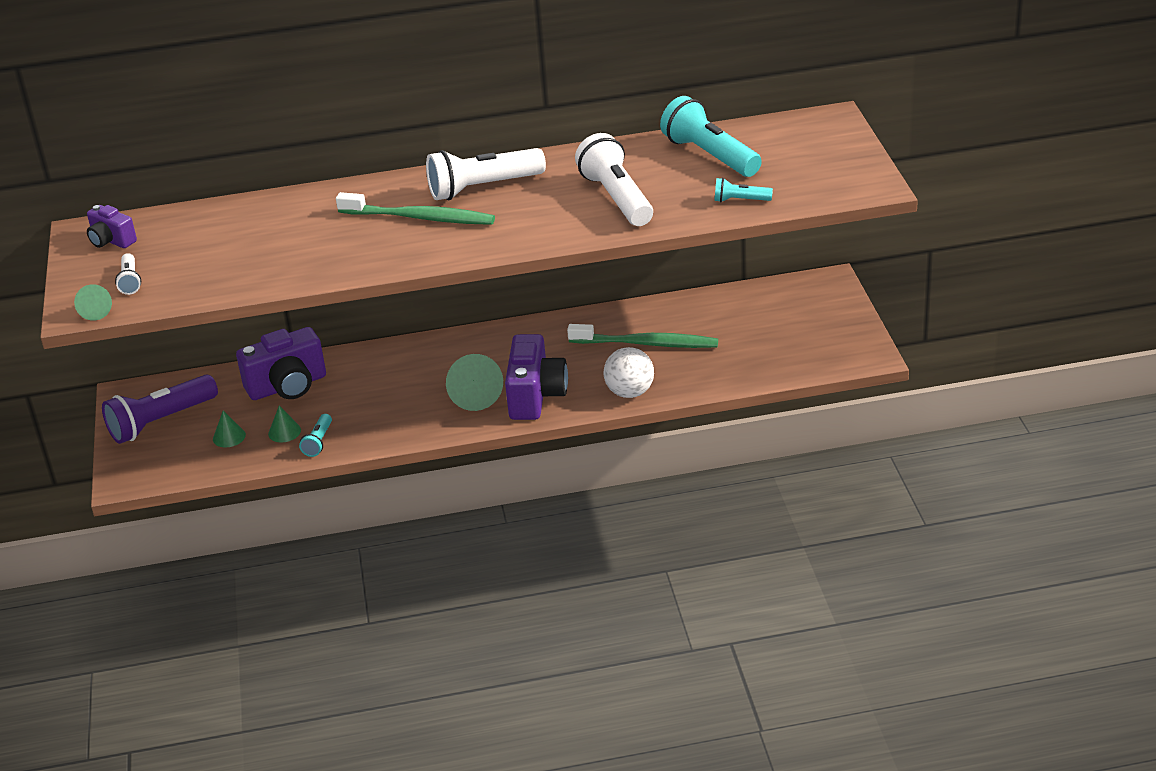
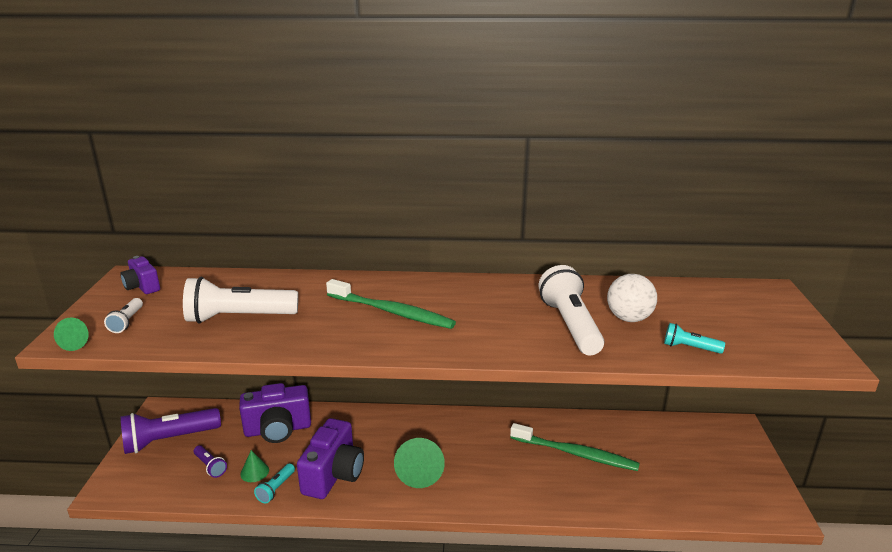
camera: 10 degrees right, 10 degrees down
green cone [213,411,246,447] -> purple flashlight [194,445,227,478]
white flashlight [426,148,546,200] -> white flashlight moved to [183,277,298,323]
purple camera [505,334,568,420] -> purple camera moved to [297,418,364,499]
white ball [604,347,654,398] -> white ball moved to [607,274,657,322]
turquoise flashlight [660,96,762,177] -> none

